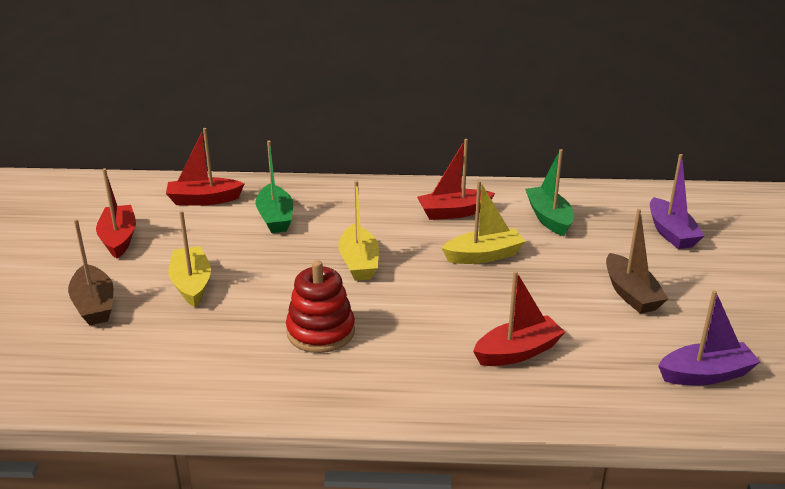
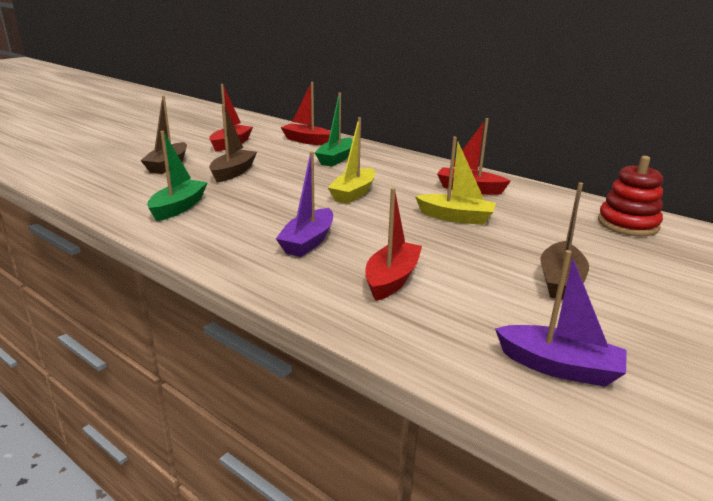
camera: 35 degrees right, 5 degrees down
yellow boat [169,211,211,307] -> brown boat [209,105,257,182]
red stacking toy [286,260,355,353] -> red stacking toy moved to [598,156,663,236]
red boat [473,271,565,366] -> red boat turned 75 degrees counterclockwise [366,188,422,301]
green boat [525,149,574,236] -> green boat moved to [147,131,208,221]
purple boat [650,154,704,249] -> purple boat moved to [276,152,333,257]

